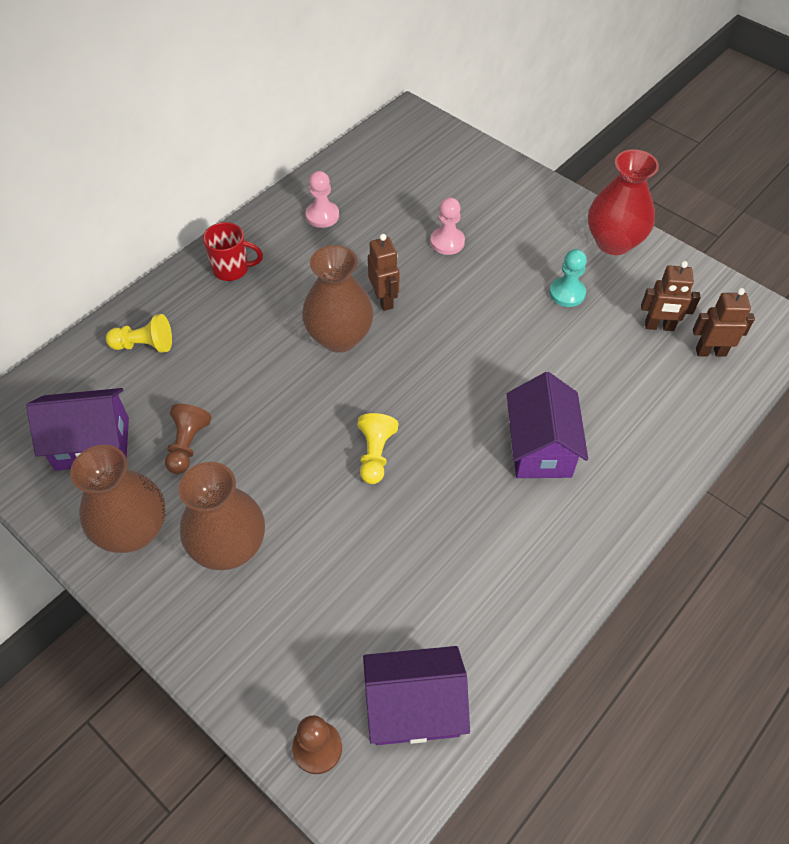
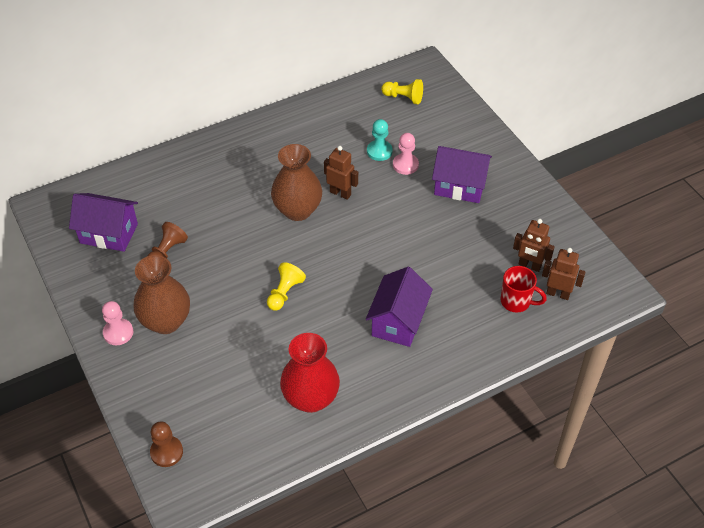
camera: 20 degrees right, 5 degrees down
brown vase [70,445,166,553] -> none
yellow pawn [106,314,172,353] -> yellow pawn moved to [381,79,423,104]
red mug [203,222,263,281] -> red mug moved to [501,266,547,312]
pink pawn [306,171,339,228] -> pink pawn moved to [102,301,133,345]
purple house [363,646,470,745] -> purple house moved to [432,146,492,203]
brown robot [368,234,399,311] -> brown robot turned 60 degrees counterclockwise [324,146,358,200]
turquoise pawn [549,249,587,307] -> turquoise pawn moved to [367,119,393,161]
red vase [588,149,659,255] -> red vase moved to [280,333,340,413]

